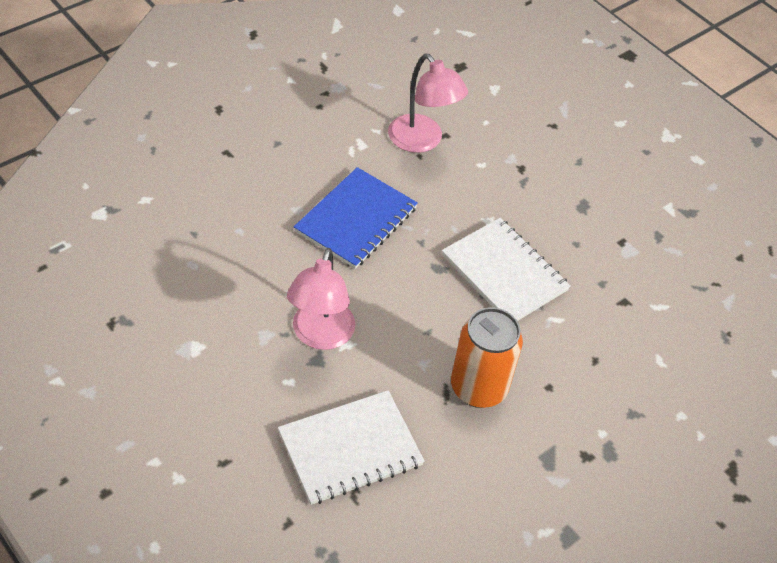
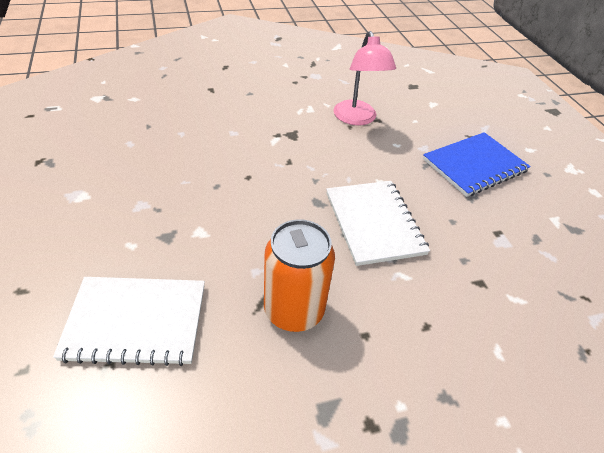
camera: 25 degrees right, 5 degrees down
pink lamp [287,248,355,350] -> none
blue notebook [294,167,418,269] -> blue notebook moved to [423,132,531,197]

